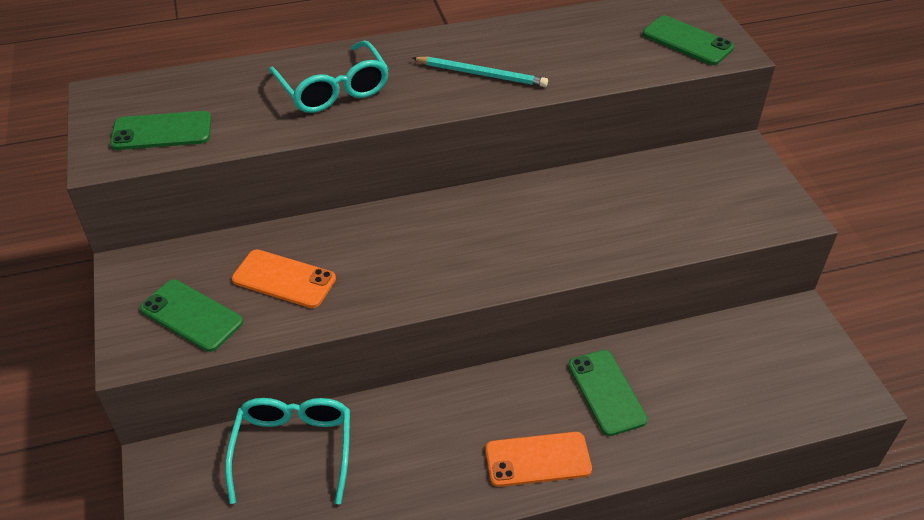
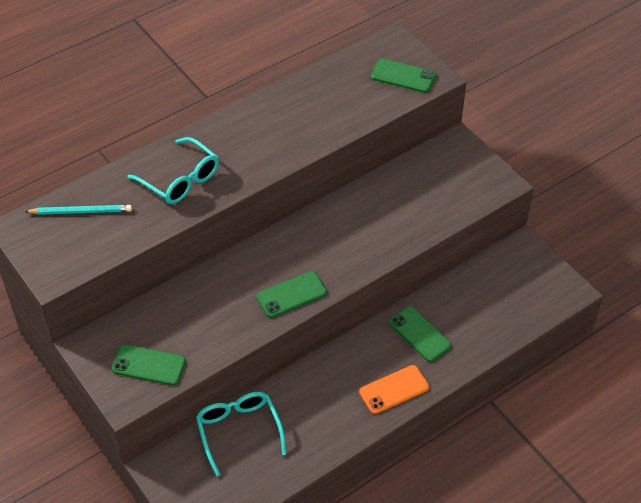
camera: 20 degrees left, 5 degrees up
green phone [110,111,212,150] -> green phone moved to [256,271,327,318]
orange phone [232,250,336,308] -> none
turquoise pencil [412,57,548,87] -> turquoise pencil moved to [24,205,132,215]

